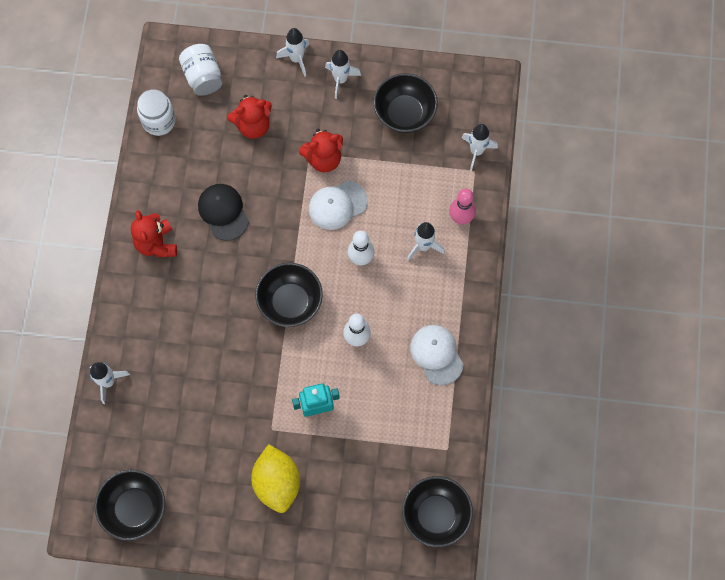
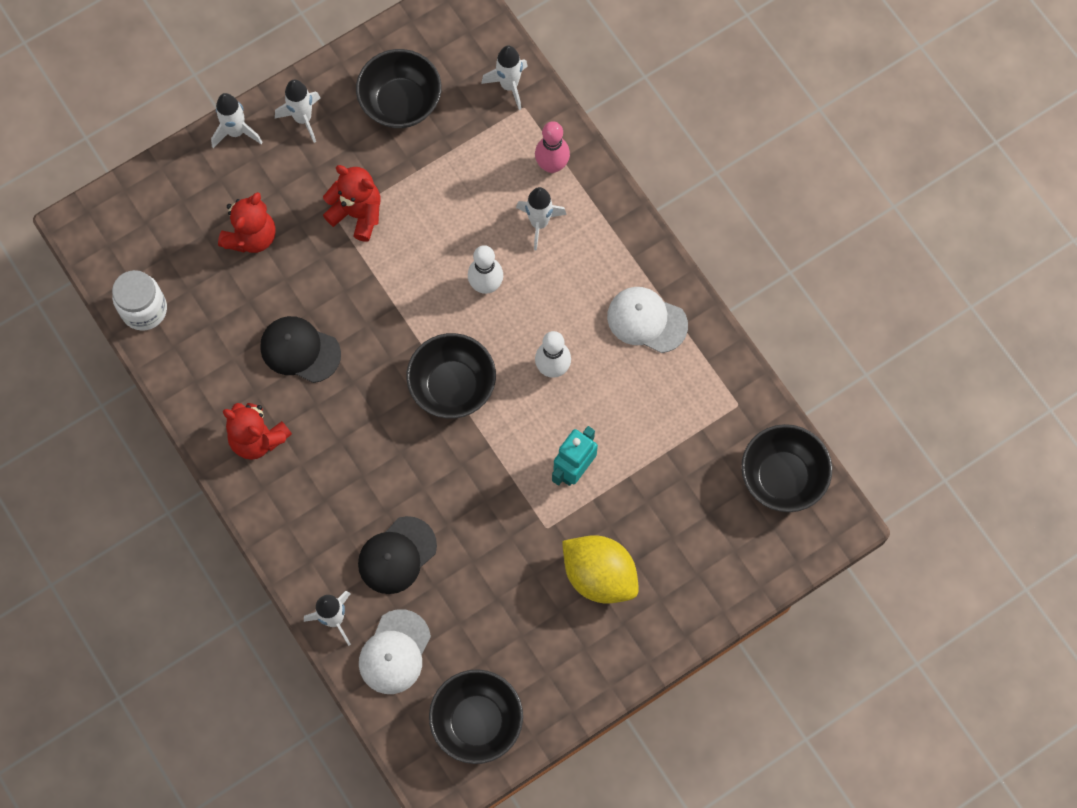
camera: 40 degrees left, 0 degrees up
white jar [179,44,222,96] -> none
red teddy bear [299,129,343,172] -> red teddy bear turned 90 degrees counterclockwise [323,165,381,242]
white cap [309,181,368,230] -> white cap moved to [359,609,431,694]
none -> black cap [358,516,437,594]

